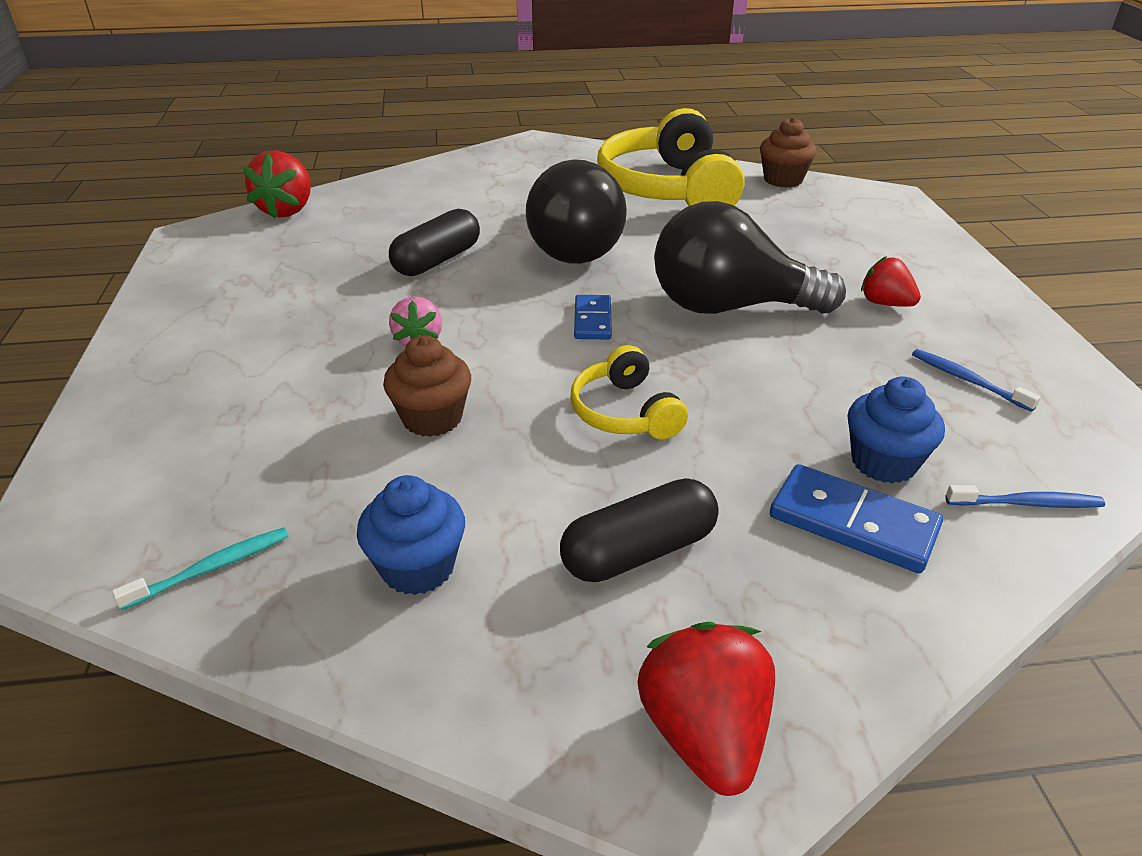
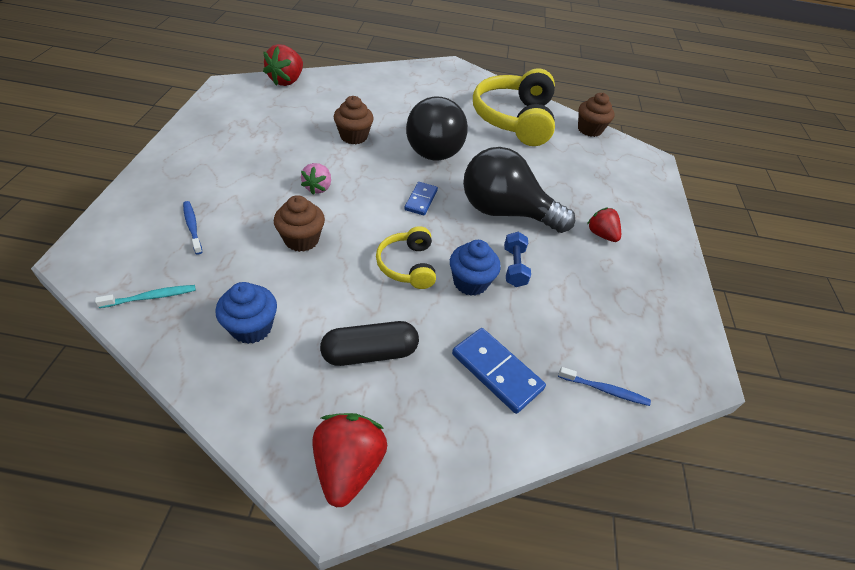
camera: 10 degrees right, 10 degrees up
black capsule [389,209,480,276] -> brown cupcake [334,96,374,144]
blue cupcake [847,377,945,484] -> blue cupcake moved to [450,240,501,296]
blue toothbrush [912,349,1041,412] -> blue toothbrush moved to [183,201,202,255]
none -> blue dumbbell [504,232,531,287]

